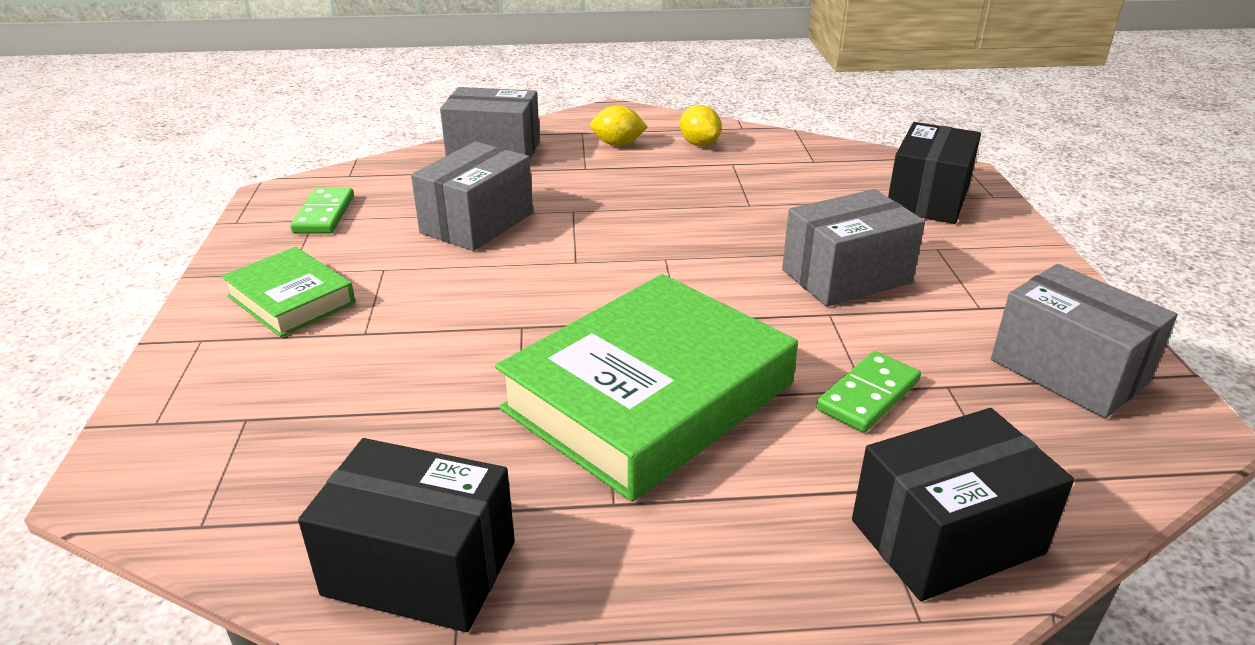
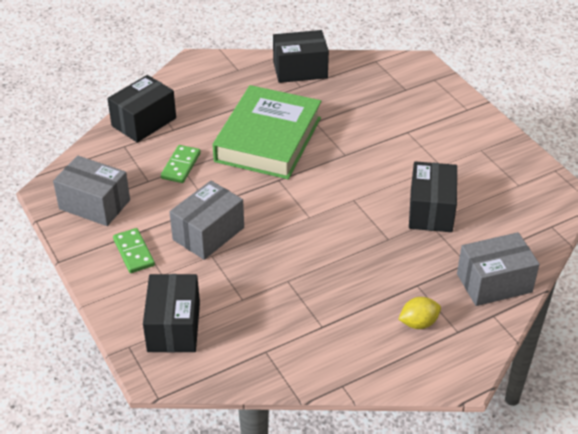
camera: 155 degrees right, 10 degrees up
green book [221,247,355,337] -> none
green domino [290,188,354,233] -> green domino moved to [113,228,155,273]
grey box [411,142,533,251] -> black box [409,161,457,232]
yellow lemon [680,105,722,146] -> none

